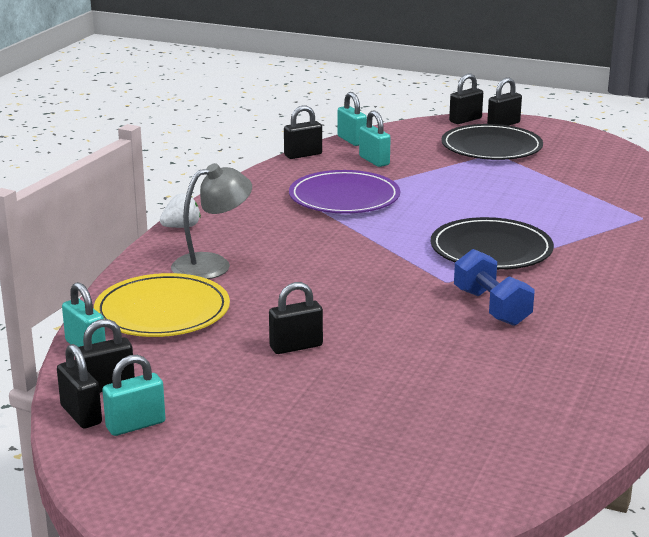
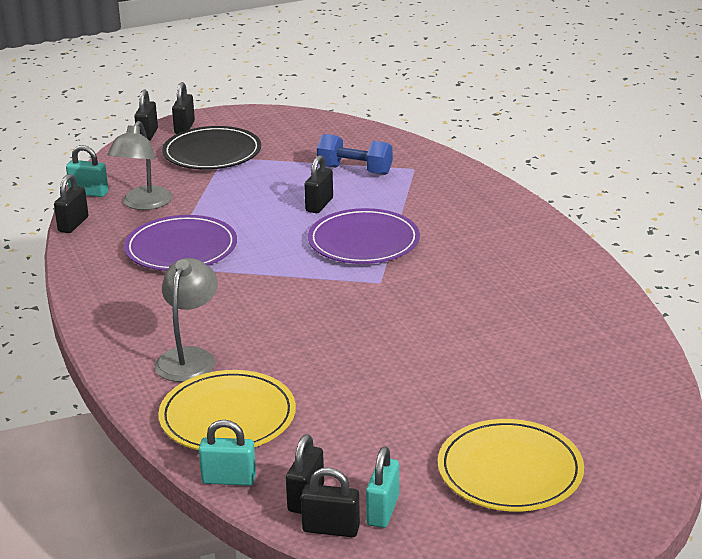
camera: 45 degrees left, 5 degrees up
white strawberry [160,193,201,228] -> none
black padlock [269,282,323,354] -> black padlock moved to [304,155,333,213]
turquoise padlock [359,110,391,167] -> grey lamp [107,121,172,210]
black plate [431,217,554,270] -> purple plate [308,208,420,264]
blue dumbbell [454,249,535,326] -> blue dumbbell moved to [317,134,393,175]
none -> yellow plate [438,419,584,512]

